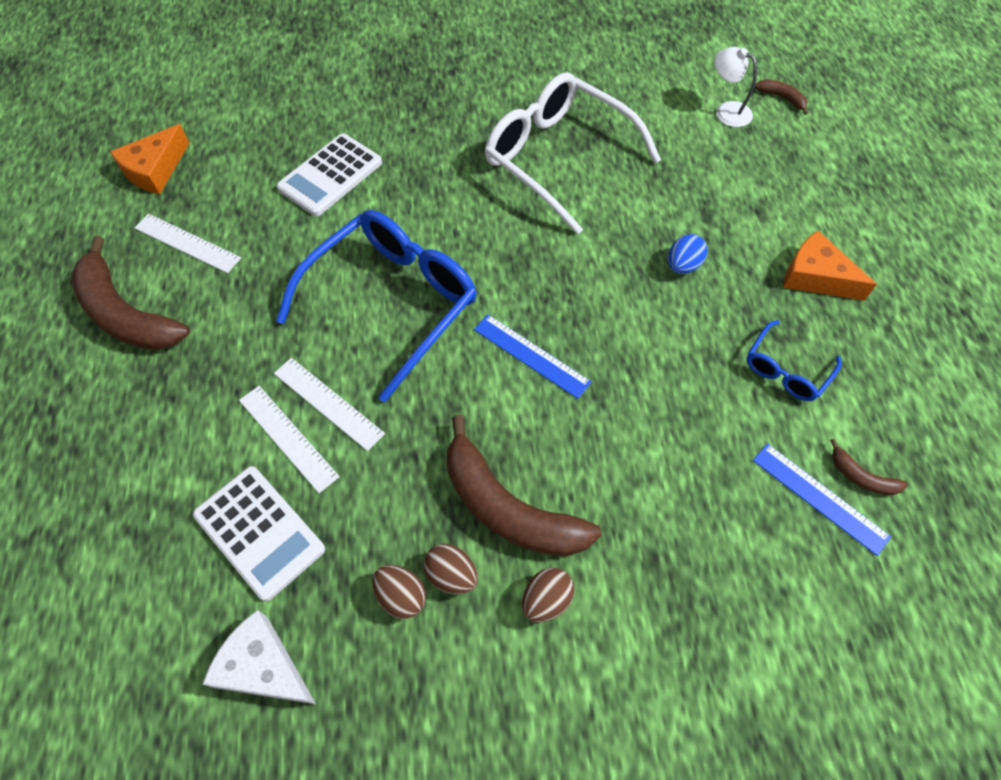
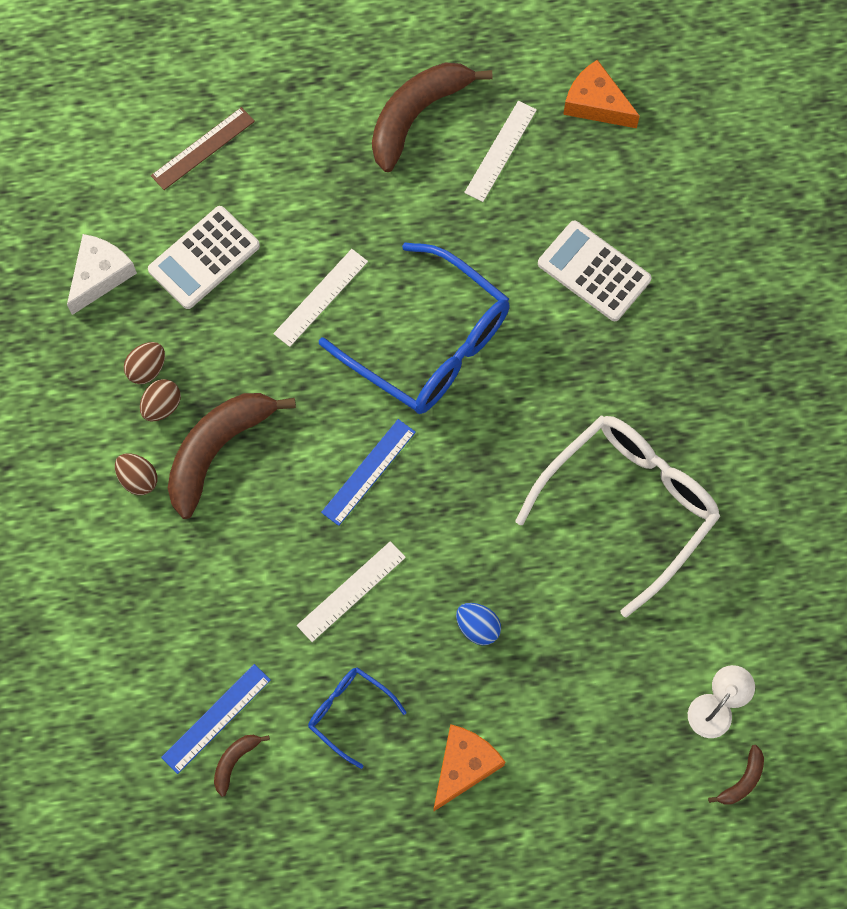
camera: 90 degrees right, 10 degrees up
white ruler [239,386,340,493] -> white ruler moved to [297,541,406,642]
none -> brown ruler [151,107,255,190]

